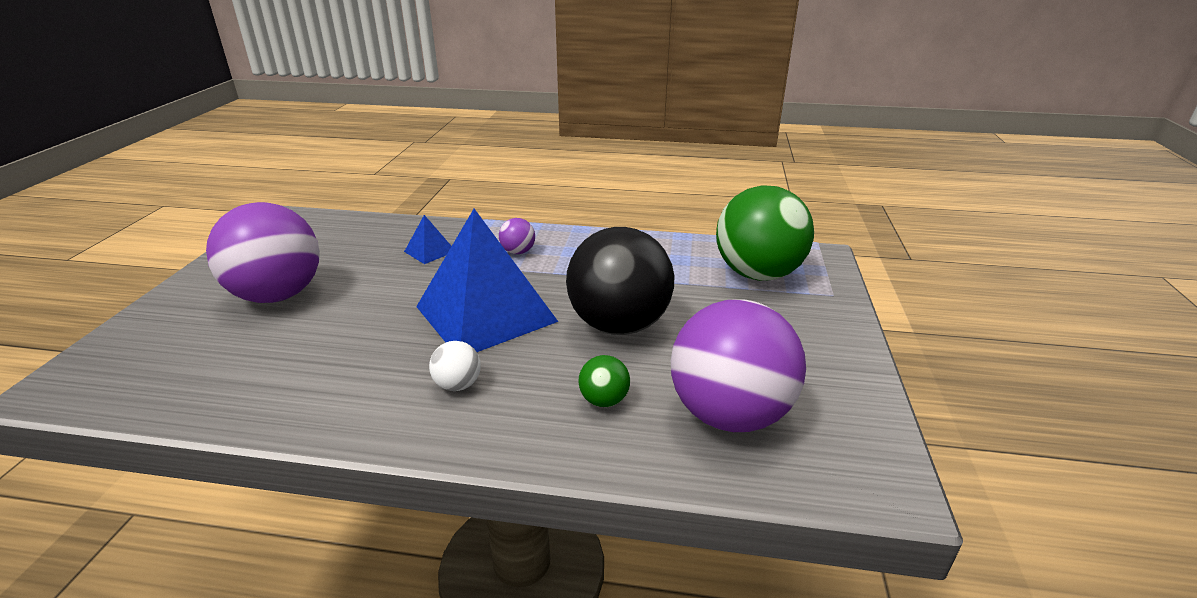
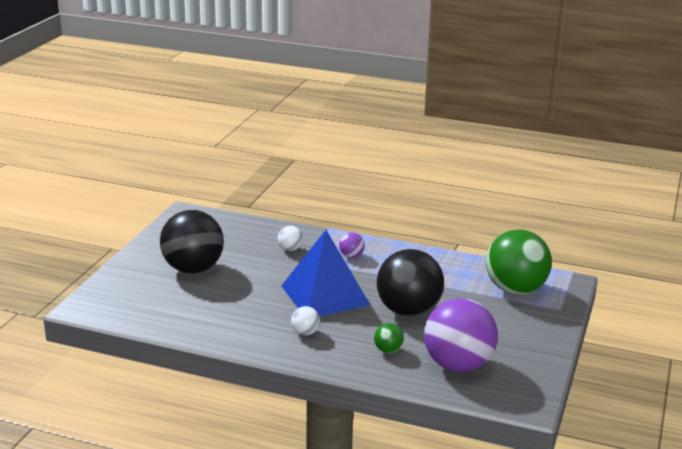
camera: 10 degrees right, 5 degrees down
purple ball [206,202,320,303] -> black ball [160,210,224,273]
blue pyramid [404,215,451,264] -> white ball [278,226,303,251]

